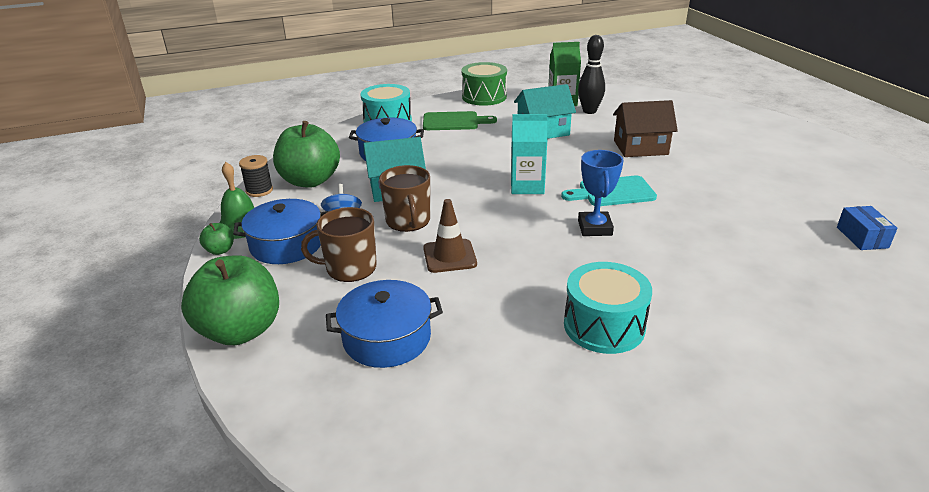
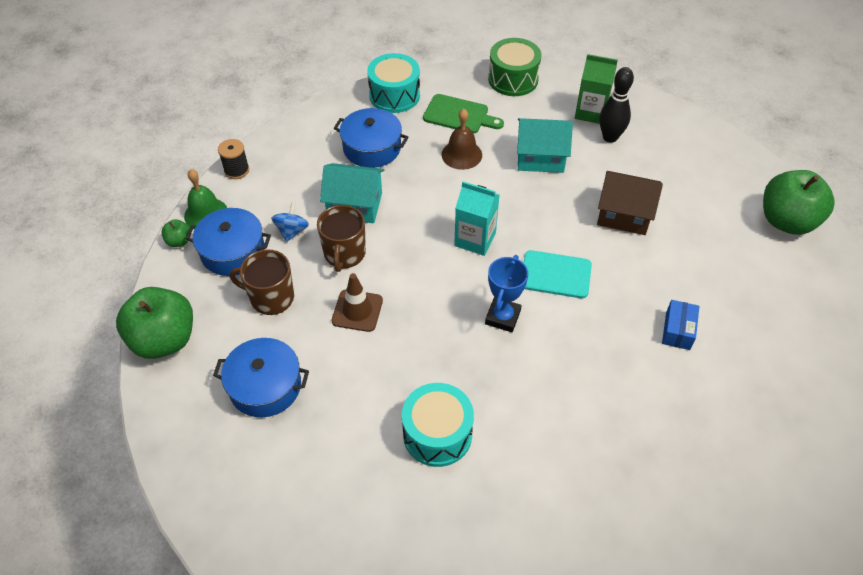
camera: 20 degrees right, 20 degrees up
green apple [273,121,340,188] -> green apple moved to [763,170,835,235]
blue box [837,206,897,250] -> blue box moved to [662,300,700,350]
none -> brown bell [441,109,482,170]

